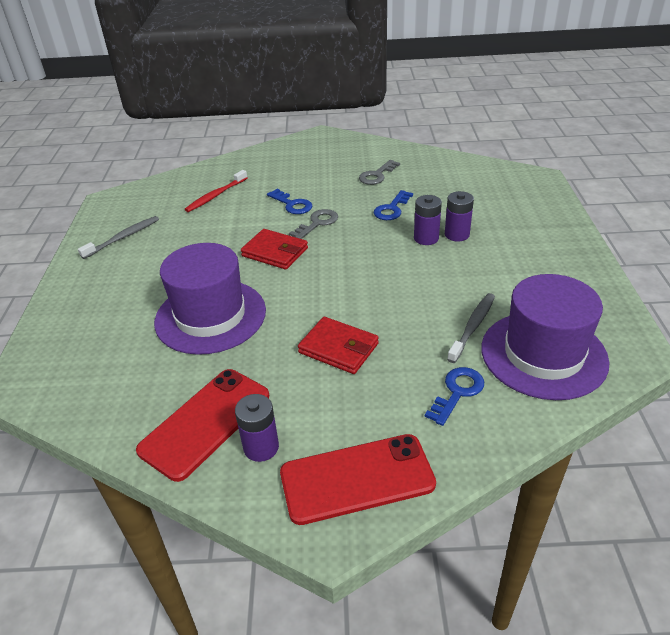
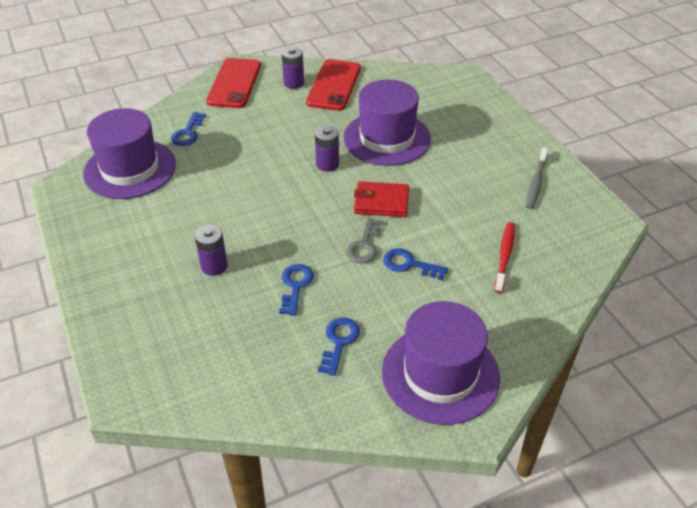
camera: 155 degrees right, 5 degrees up
red phone [280,434,436,525] -> red phone turned 45 degrees counterclockwise [206,58,261,108]
red wallet [298,317,379,374] -> none
grey key [359,160,400,185] -> blue key [318,318,360,376]
purple battery [414,195,442,245] -> purple battery moved to [315,126,339,172]
grey toothbrush [447,293,495,363] -> none
none -> purple hat [382,301,500,425]

